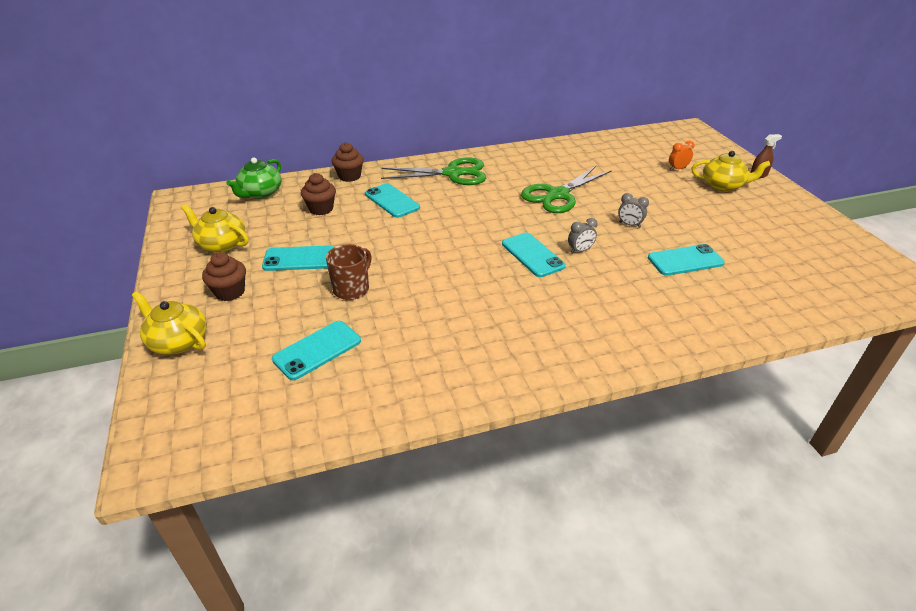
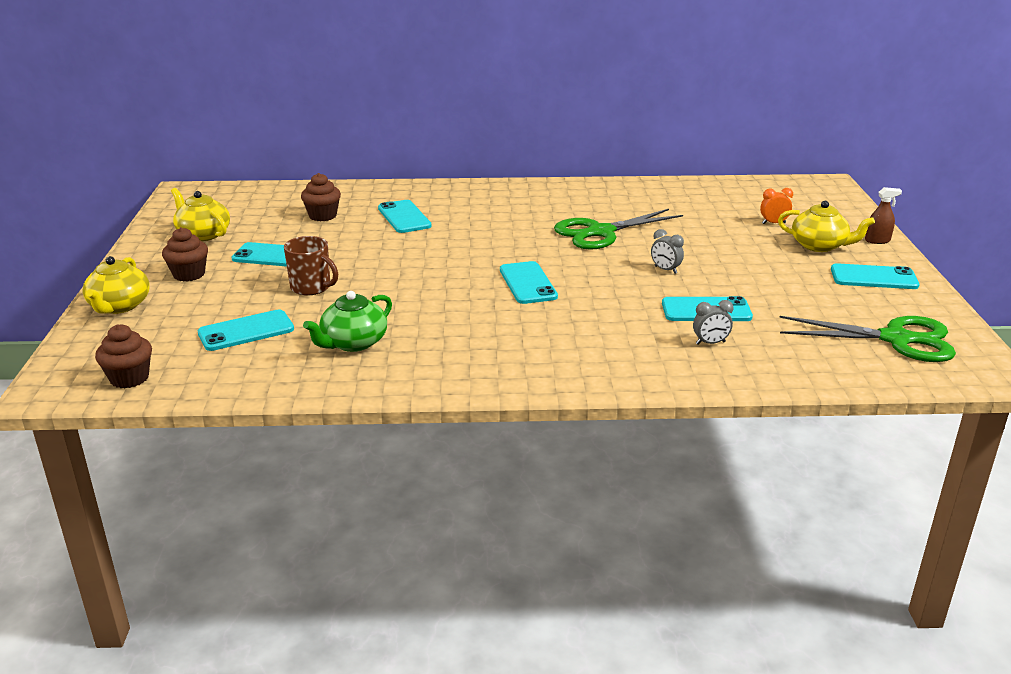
camera: 15 degrees right, 10 degrees down
yellow teapot [132,291,207,355] -> yellow teapot turned 135 degrees counterclockwise [82,256,150,314]
green teapot [226,158,282,199] -> green teapot moved to [303,291,392,352]
brown mug [326,244,372,300] -> brown mug turned 75 degrees clockwise [284,236,338,295]
brown cupcake [332,142,364,182] -> brown cupcake moved to [95,324,152,388]
green scissors [381,158,486,185] -> green scissors moved to [779,316,956,362]
grey clock [568,218,597,254] -> grey clock moved to [693,300,734,345]
none -> turquoise phone [831,263,920,289]

